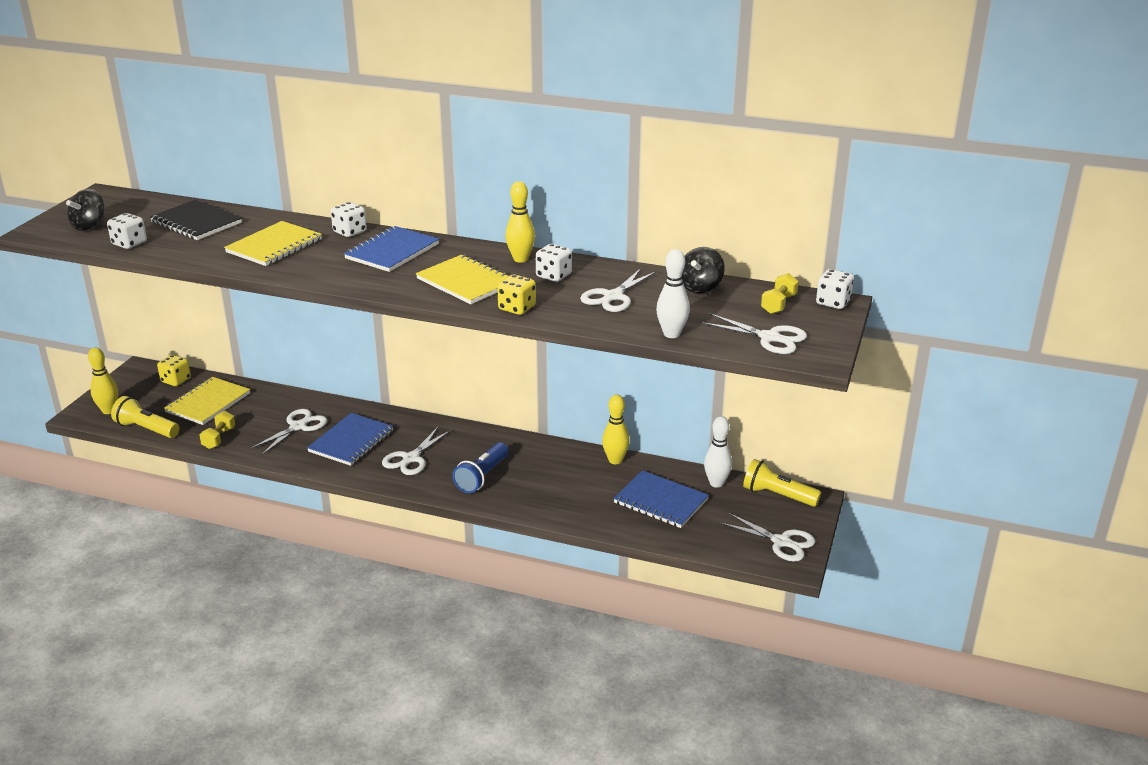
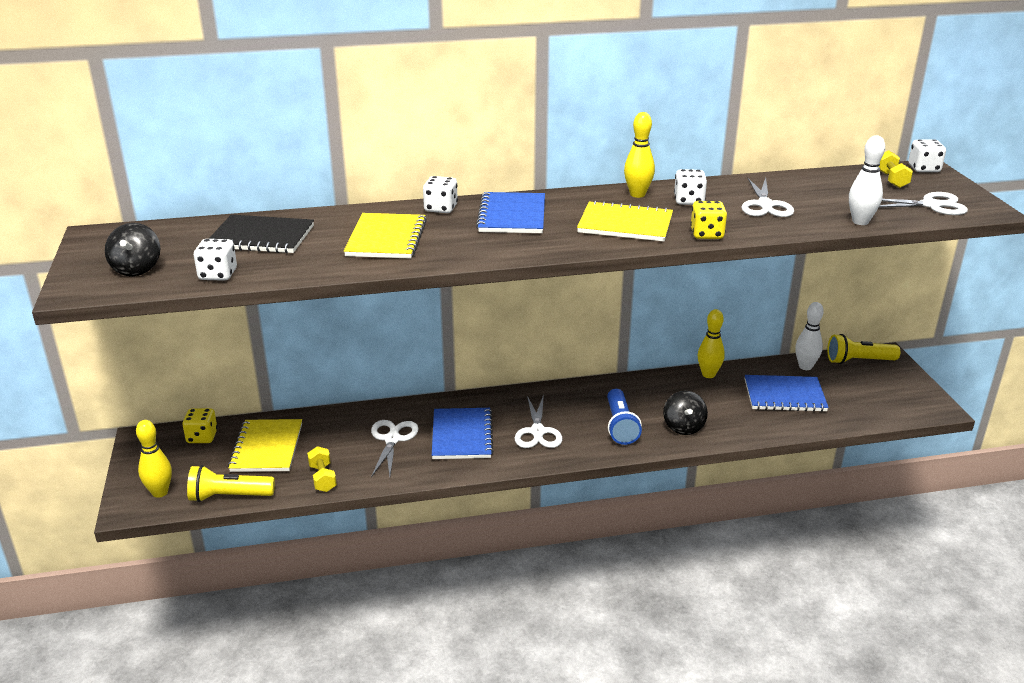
camera: 30 degrees left, 0 degrees up
black spinning top [682,247,725,293] -> black spinning top moved to [663,391,708,435]
white scissors [720,513,815,562] -> none

